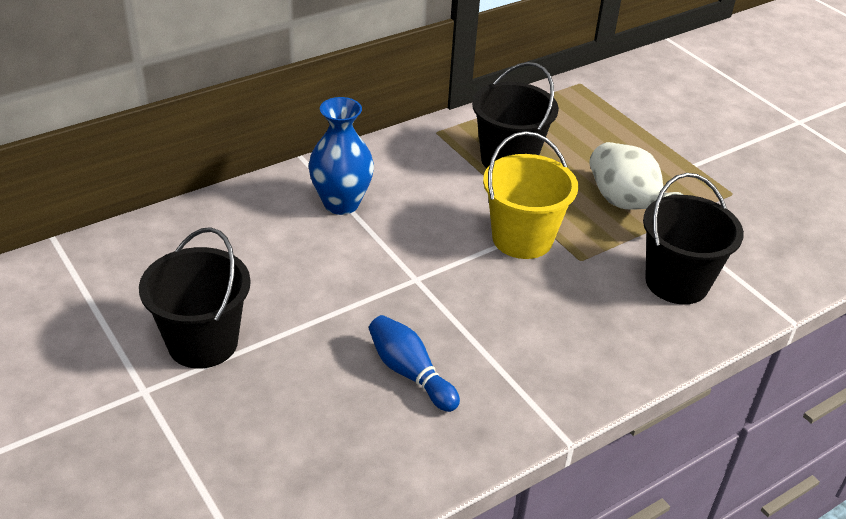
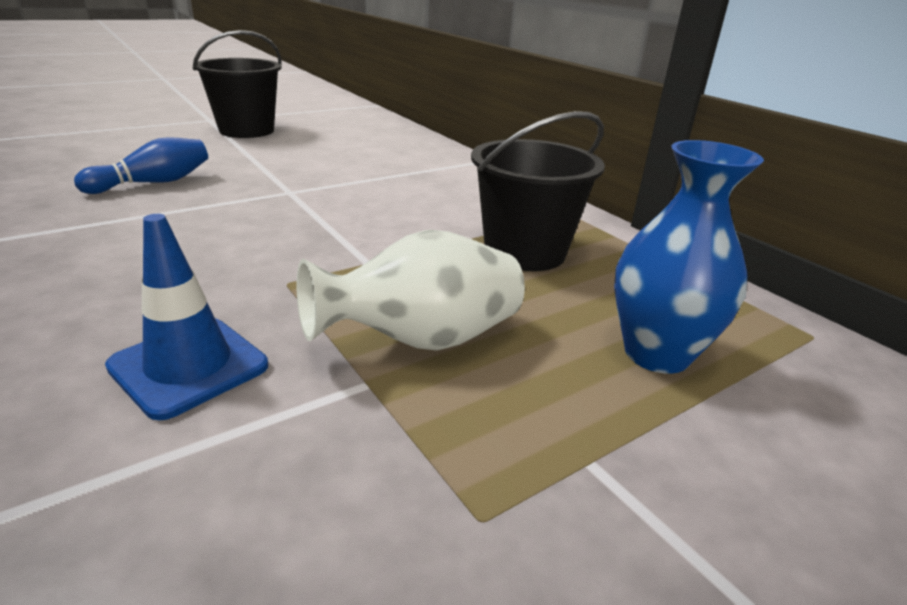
camera: 90 degrees right, 10 degrees down
blue vase [309,97,374,215] -> blue vase moved to [614,140,764,374]
yellow bucket [483,131,578,259] -> none
black bucket [643,173,744,304] -> blue traffic cone [105,214,268,420]

